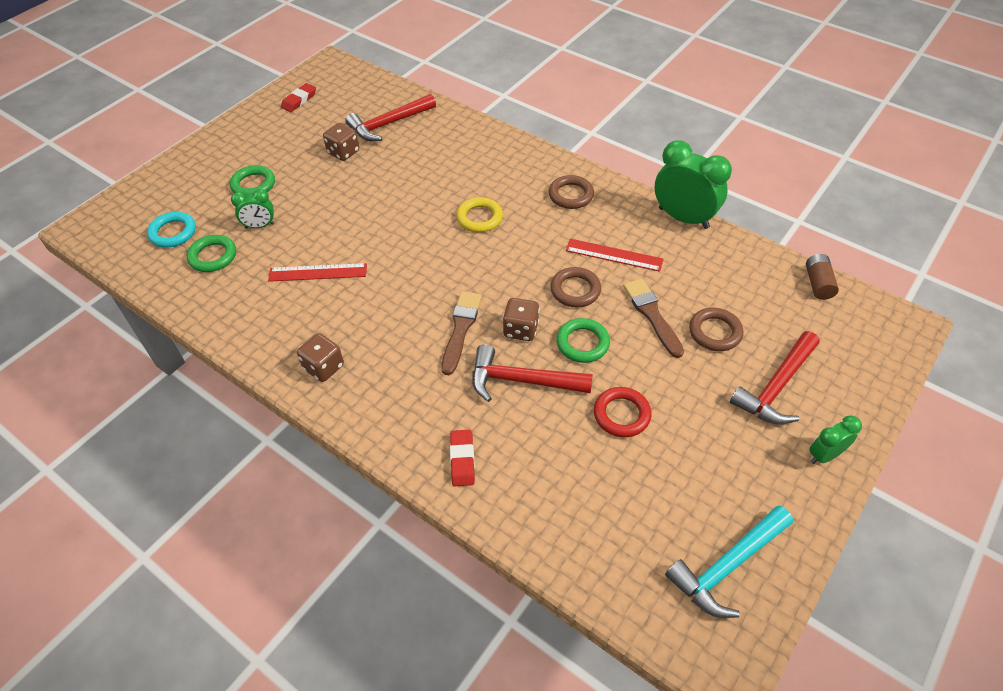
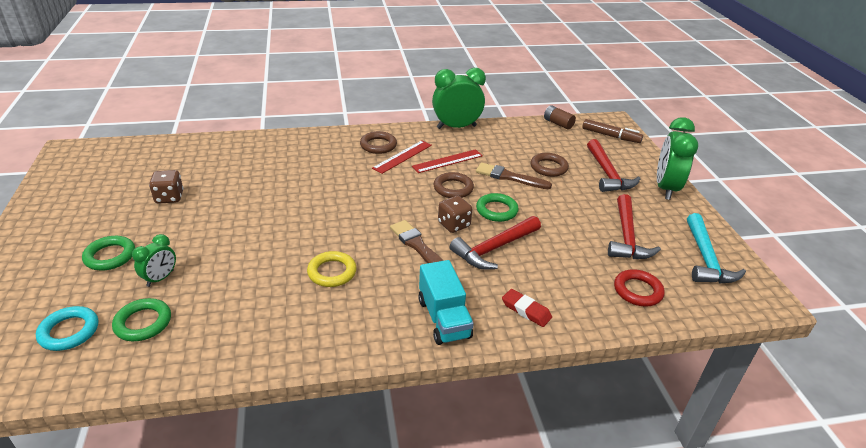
camera: 50 degrees left, 15 degrees down
red ruler [268,263,367,282] -> red ruler moved to [372,140,432,174]
red eraser [281,83,316,112] -> none
brown dice [297,333,344,382] -> none
red hammer [345,94,436,141] -> red hammer moved to [608,194,661,259]
yellow ring [456,197,503,232] -> yellow ring moved to [307,251,357,287]
red ring [594,387,651,437] -> red ring moved to [614,269,665,306]
green clock [810,415,862,464] -> green clock [657,117,698,200], size x1.88
none -> turquoise truck [419,260,474,345]
none -> brown marker [582,119,643,143]

